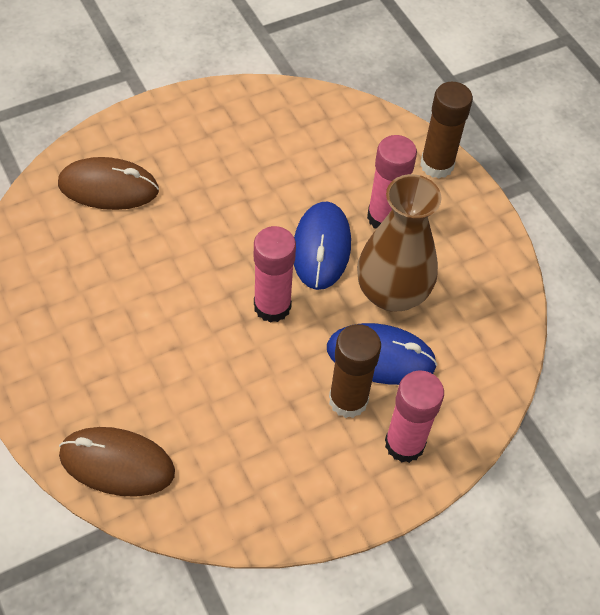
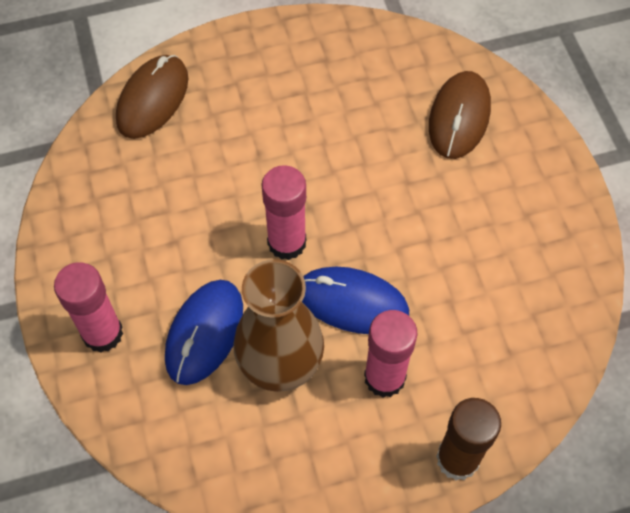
camera: 105 degrees right, 5 degrees up
brown glue stick [329,324,381,418] -> none

